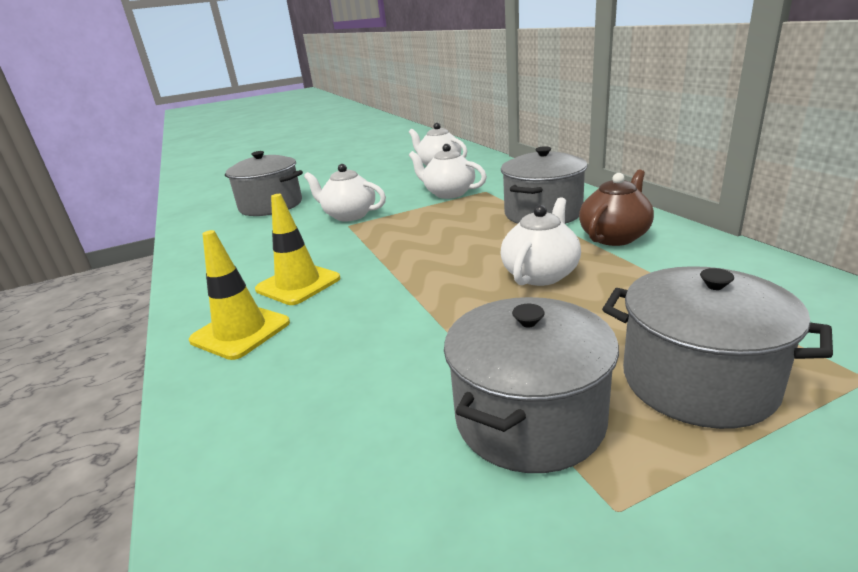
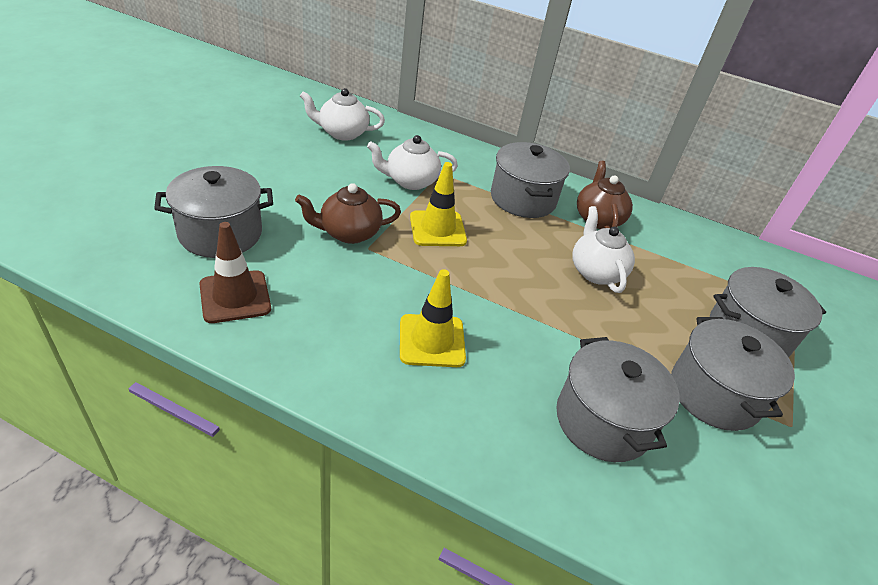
camera: 50 degrees left, 15 degrees up
yellow traffic cone [189,230,290,360] -> yellow traffic cone moved to [410,162,467,246]
white teapot [304,164,386,222] -> brown teapot [295,183,401,244]
none -> brown traffic cone [199,222,271,323]
none -> grey pot [556,337,680,462]

